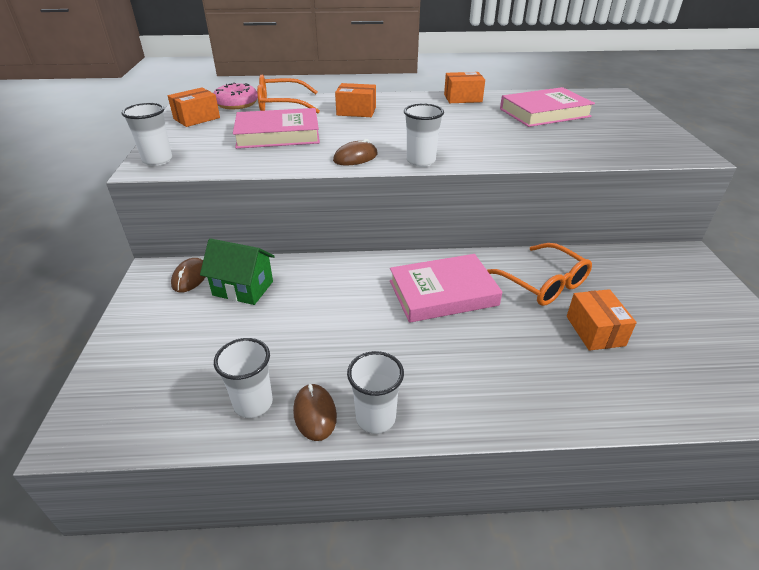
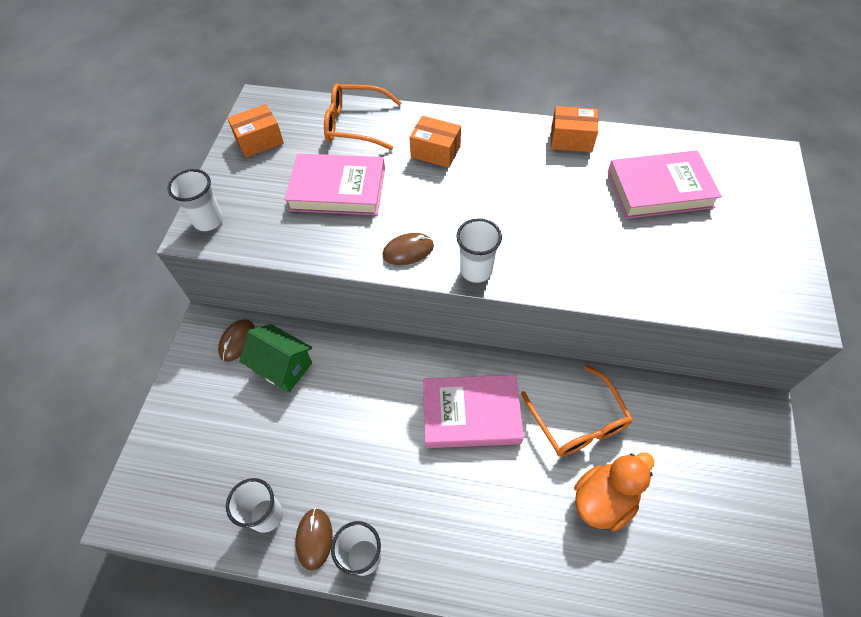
camera: 15 degrees right, 20 degrees up
pink donut [213,82,258,109] -> none
orange box [567,289,637,351] -> orange duck [574,452,654,531]

